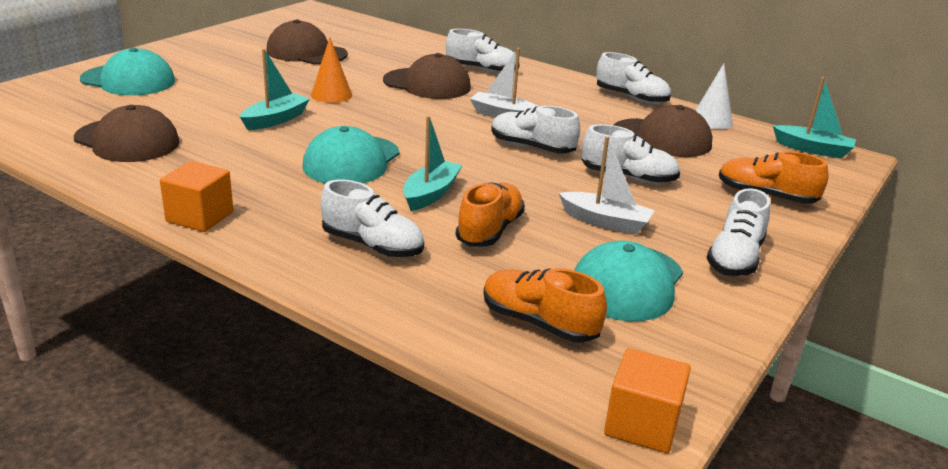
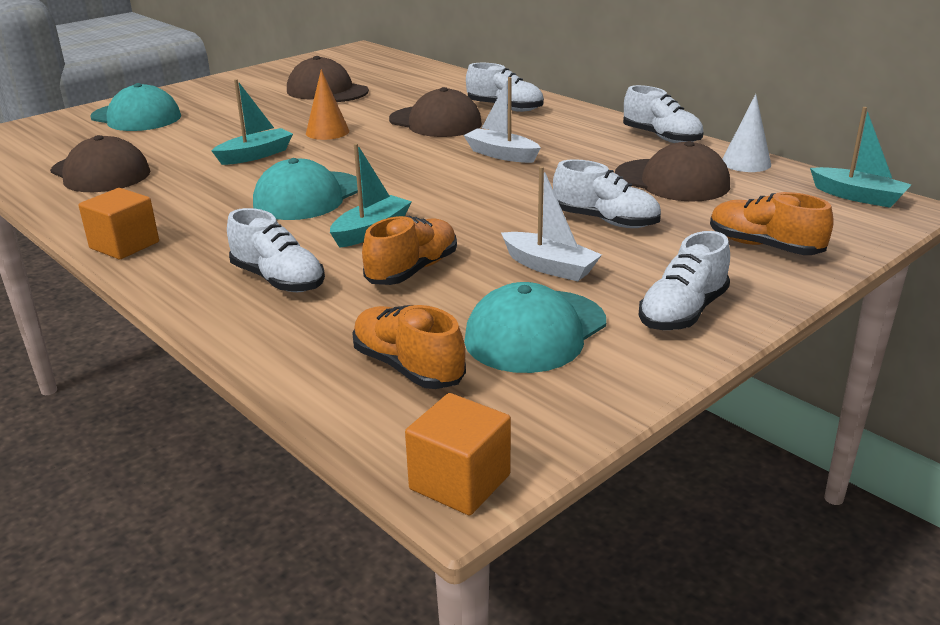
camera: 15 degrees right, 0 degrees up
white shoe [491,106,580,153] -> none

